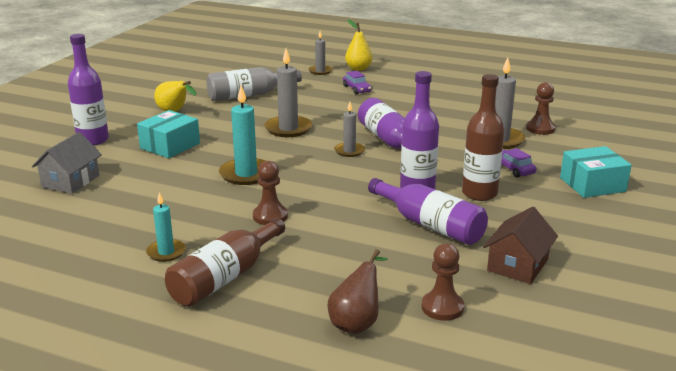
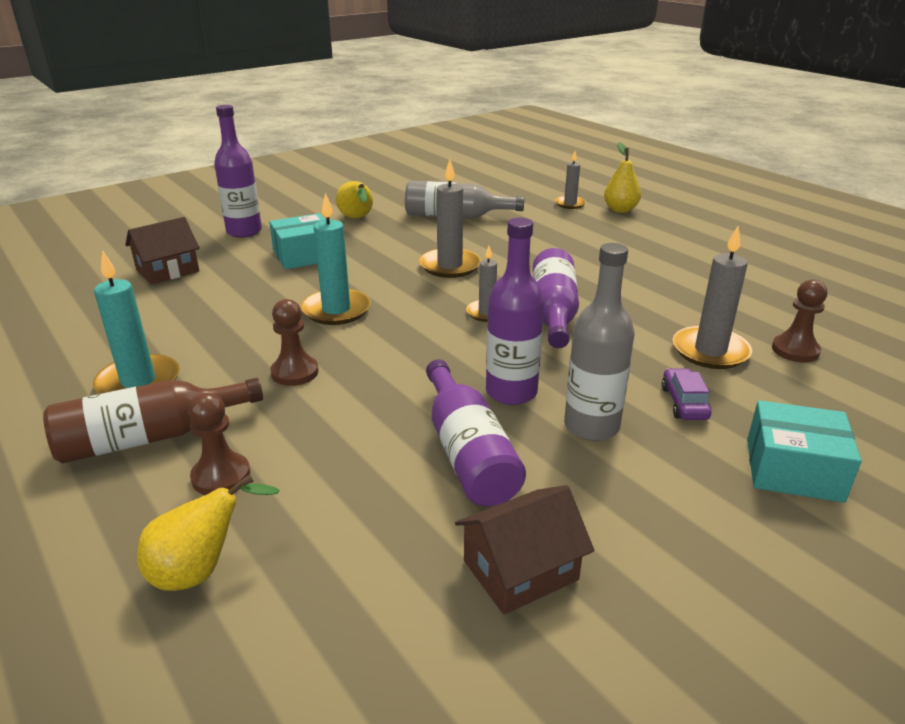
camera: 30 degrees right, 5 degrees up
grey house [32,132,102,194] -> brown house [125,217,200,285]
turquoise candle [146,192,186,262] -> turquoise candle [93,250,180,394], size x1.66
brown pear [328,249,388,334] -> yellow pear [137,474,280,591]
purple car [343,71,372,94] -> none
brown pawn [421,243,464,321] -> brown pawn moved to [188,392,250,495]
brown bottle [462,74,504,201] -> grey bottle [564,243,634,441]

